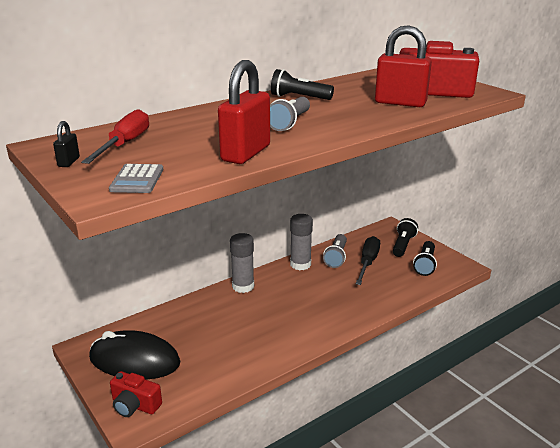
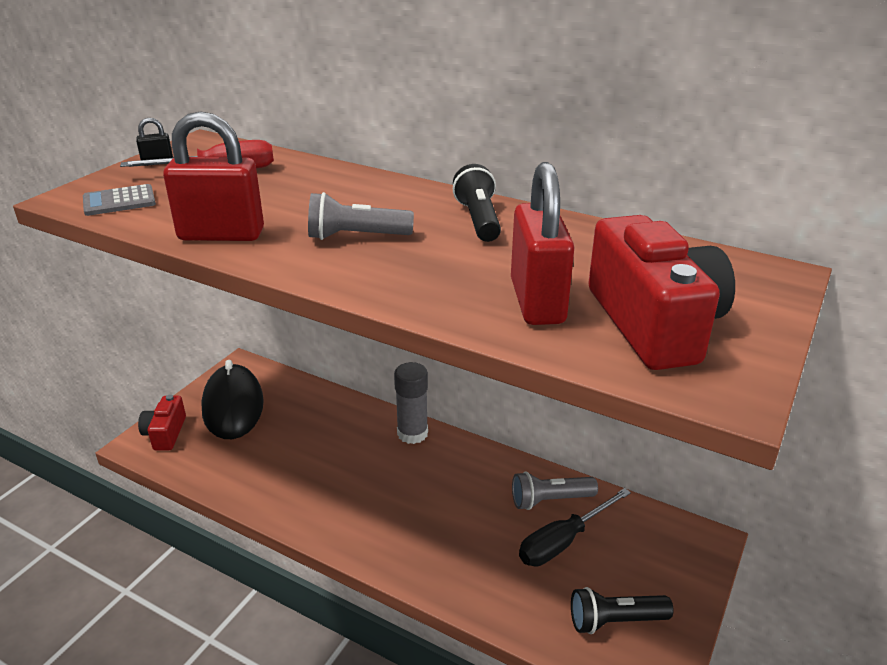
camera: 65 degrees right, 5 degrees up
grey glue stick [290,214,313,270] -> none
black screwdriver [355,236,380,285] -> black screwdriver turned 150 degrees clockwise [519,488,631,566]
black flashlight [393,218,418,257] -> none

